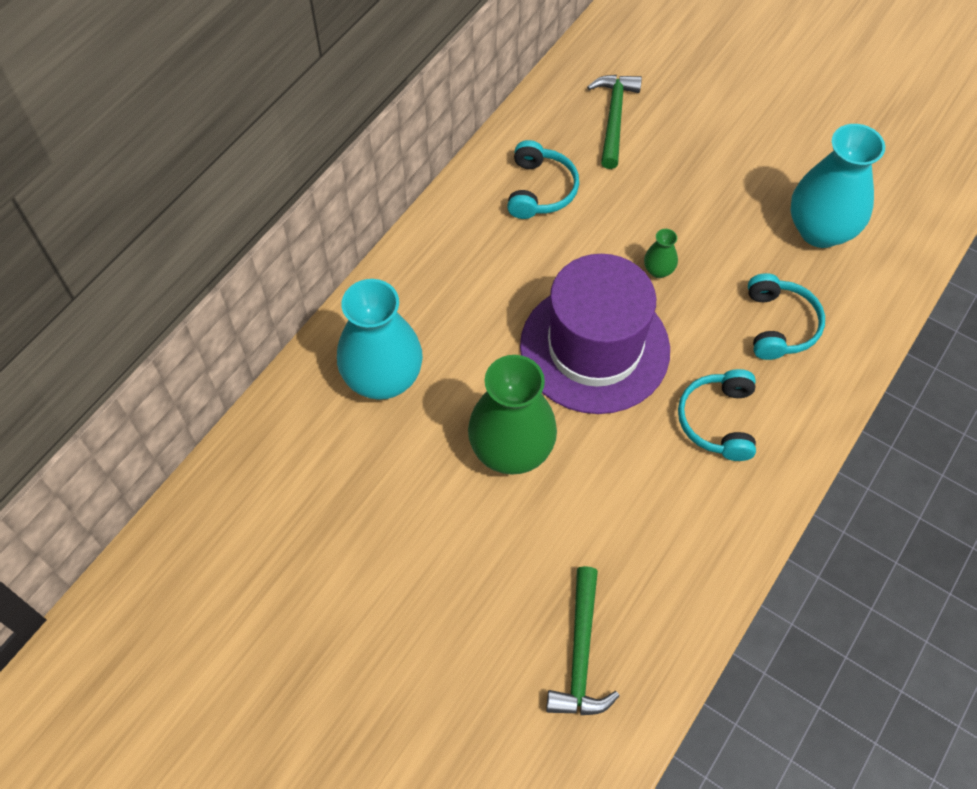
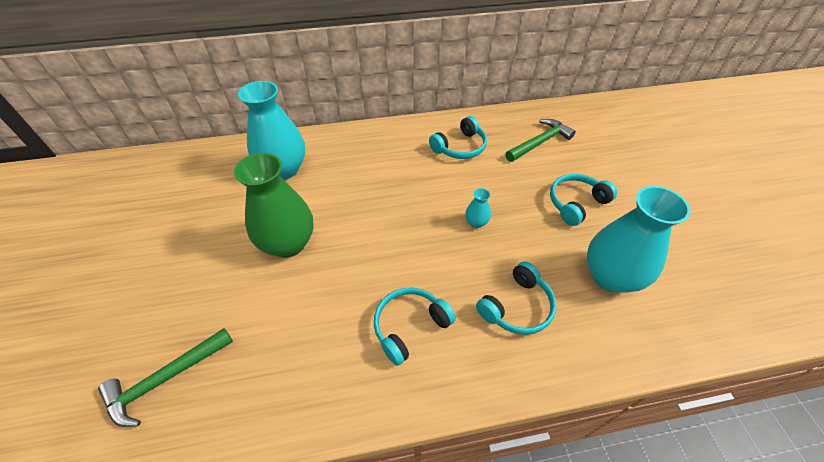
camera: 45 degrees right, 10 degrees down
purple hat [520,254,670,414] -> none
green vase [644,229,678,278] -> turquoise vase [465,188,491,228]
none -> turquoise headphones [550,174,617,226]

